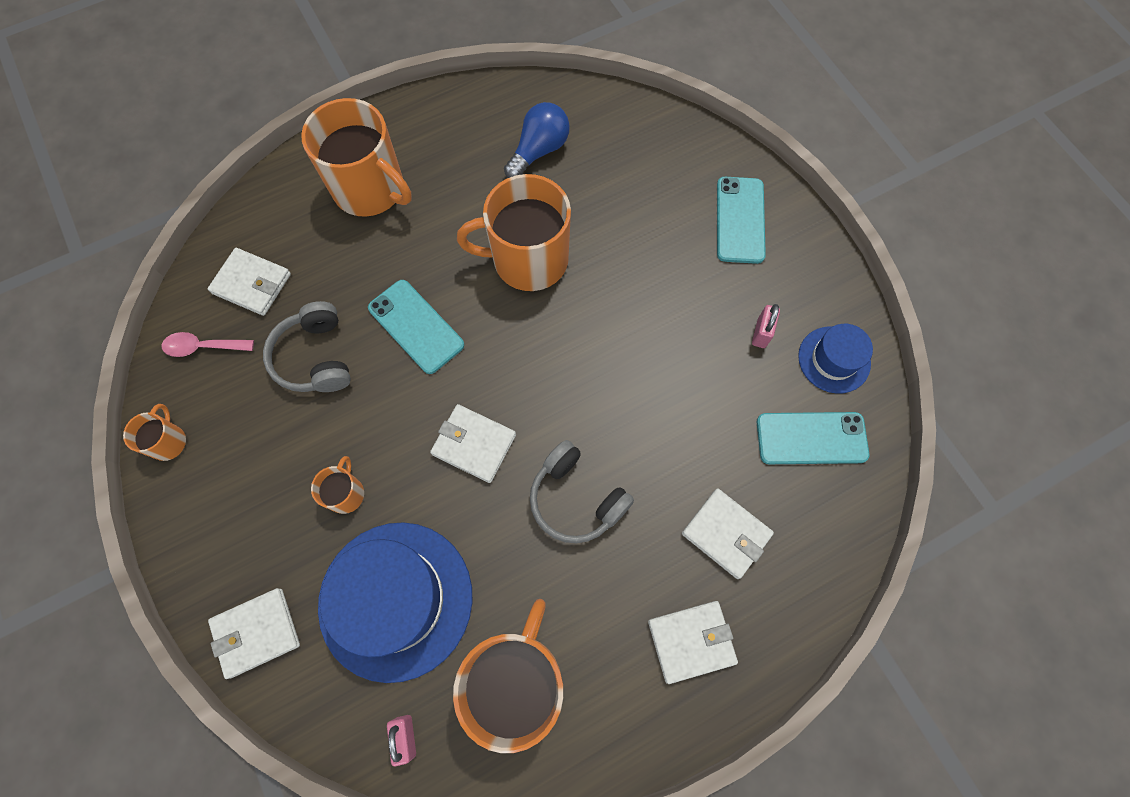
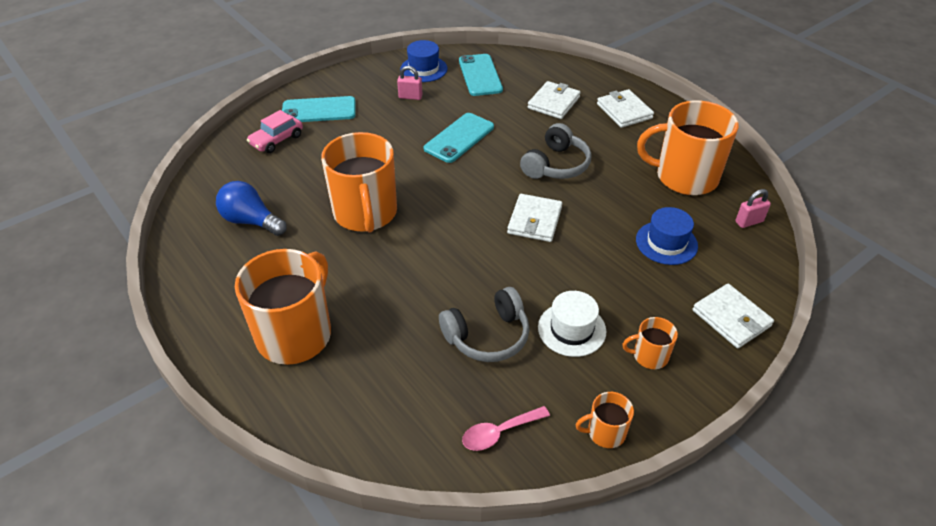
camera: 100 degrees left, 25 degrees down
pink spoon [162,332,254,357] -> pink spoon turned 75 degrees clockwise [462,406,550,451]
white wallet [208,248,291,316] -> none
orange mug [311,456,364,514] -> orange mug moved to [622,317,678,369]
blue hat [318,522,473,683] -> blue hat [636,207,698,265], size x0.52
turquoise phone [368,280,464,374] -> turquoise phone moved to [424,113,494,163]
none -> pink car [247,110,303,153]
none -> white hat [538,291,606,357]

